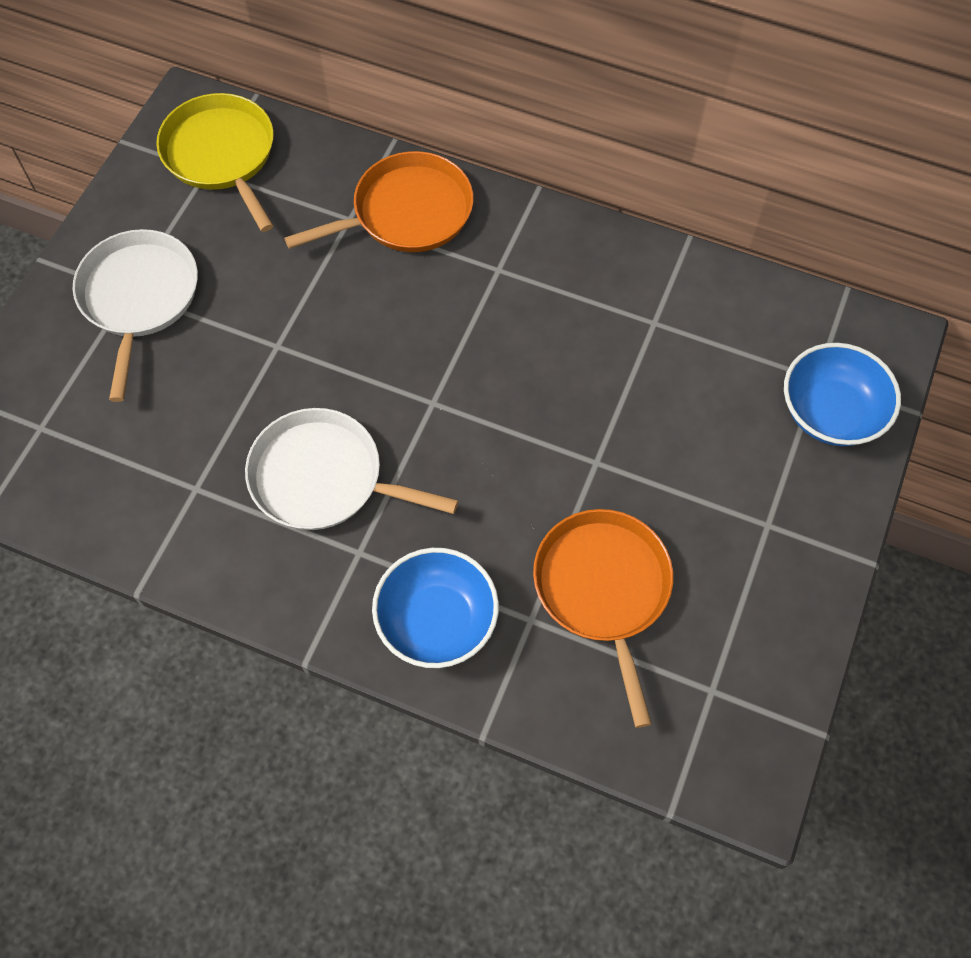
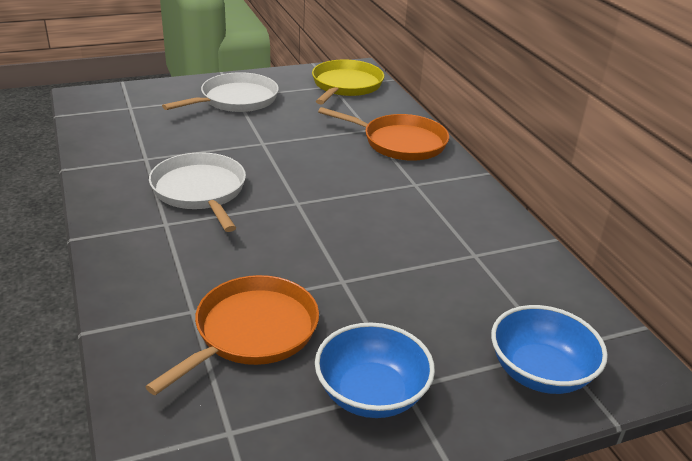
camera: 45 degrees right, 30 degrees down
blue bowl [372,548,499,668] -> blue bowl moved to [315,323,435,418]

